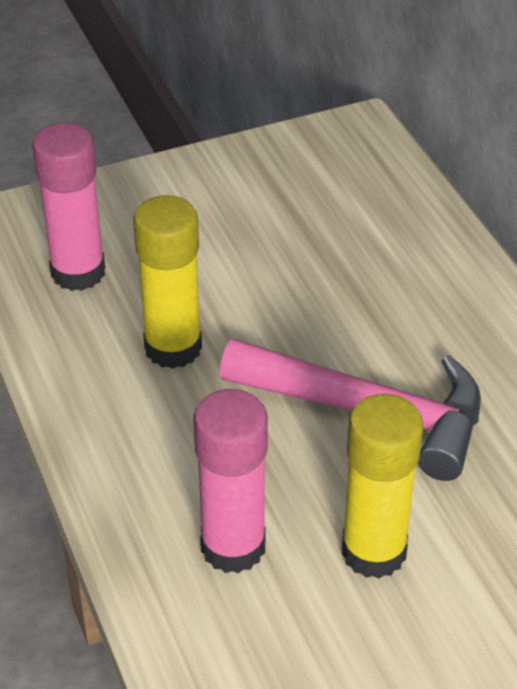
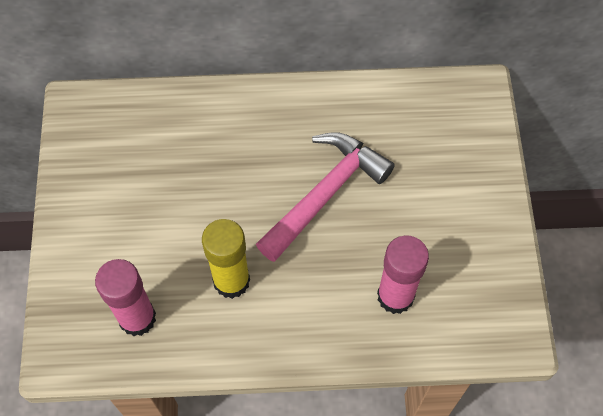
camera: 70 degrees left, 20 degrees up
yellow glue stick [341,394,424,579] -> none

